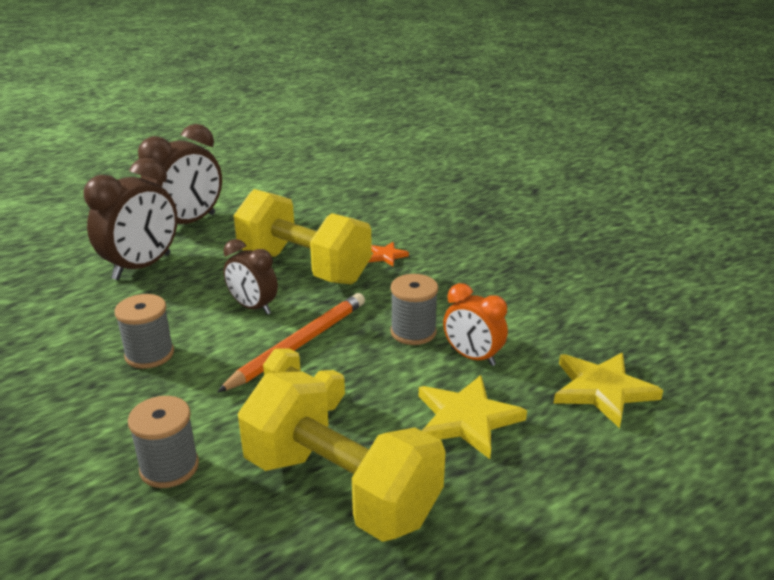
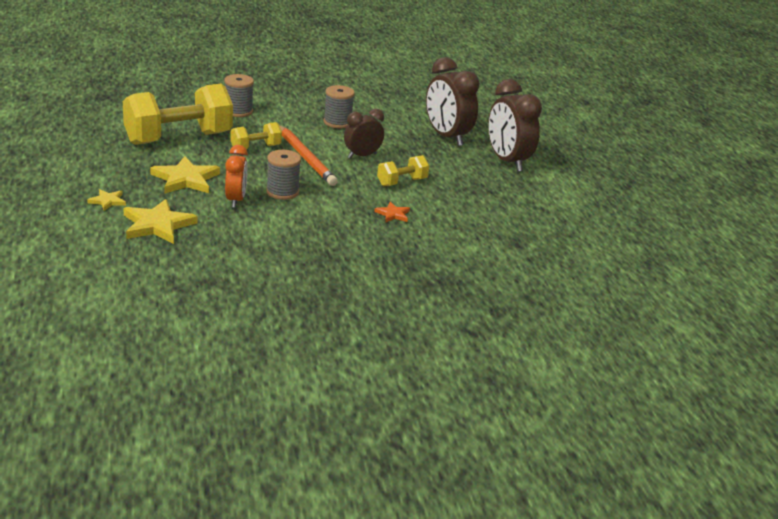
camera: 110 degrees right, 0 degrees up
yellow dumbbell [233,189,372,284] -> yellow dumbbell [377,155,429,186], size x0.48
orange clock [443,283,508,366] -> orange clock turned 120 degrees clockwise [225,145,248,208]
none -> yellow star [87,189,126,211]

